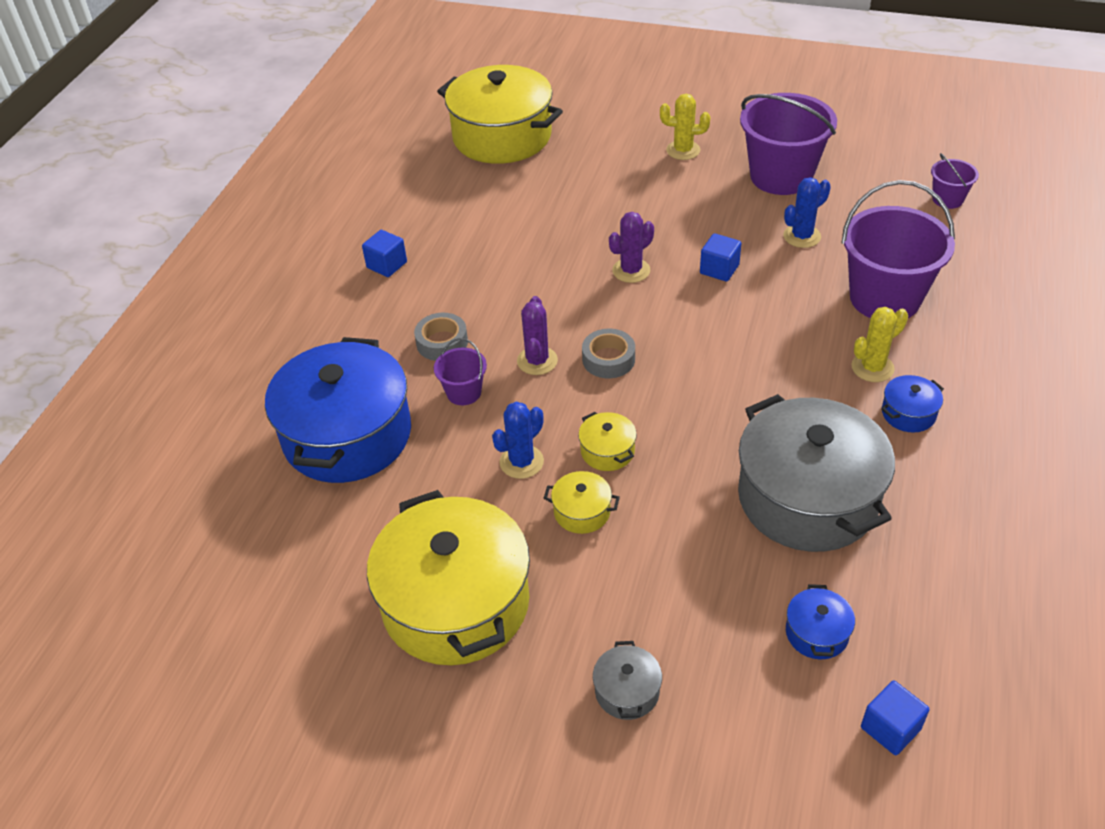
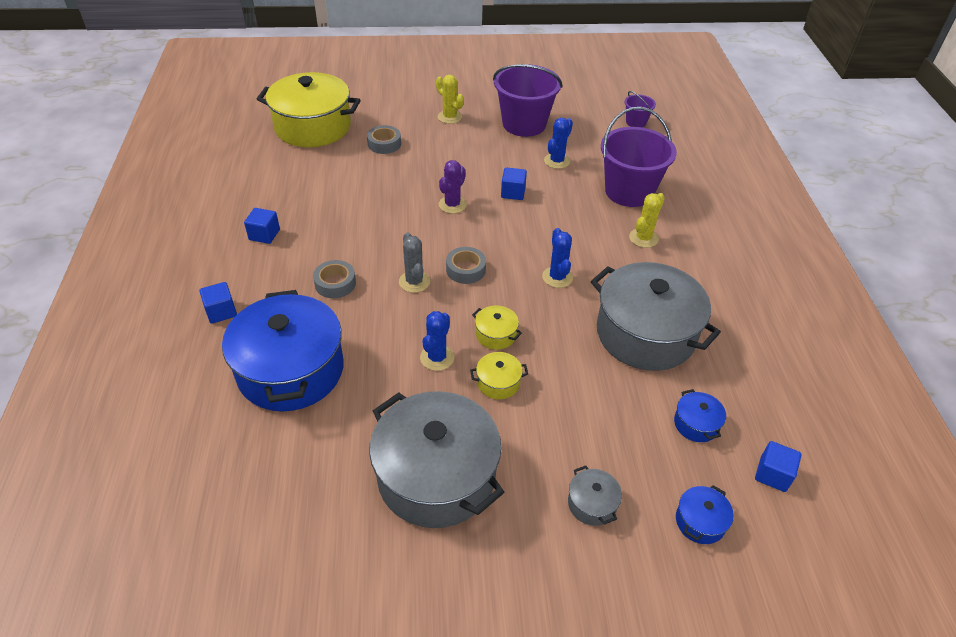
camera: 25 degrees left, 0 degrees up
yellow pot [367,490,530,665] -> grey pot [369,391,504,528]
purple bucket [434,338,487,405] -> none
purple cactus [517,296,558,375] -> grey cactus [399,232,430,293]
yellow cactus [660,94,710,160] -> yellow cactus turned 60 degrees clockwise [436,75,464,124]
blue pot [881,375,944,433] -> blue pot moved to [676,485,734,544]
none -> blue cube [199,282,237,324]
none -> grey tape [367,125,401,154]
none -> blue cactus [542,228,573,288]

